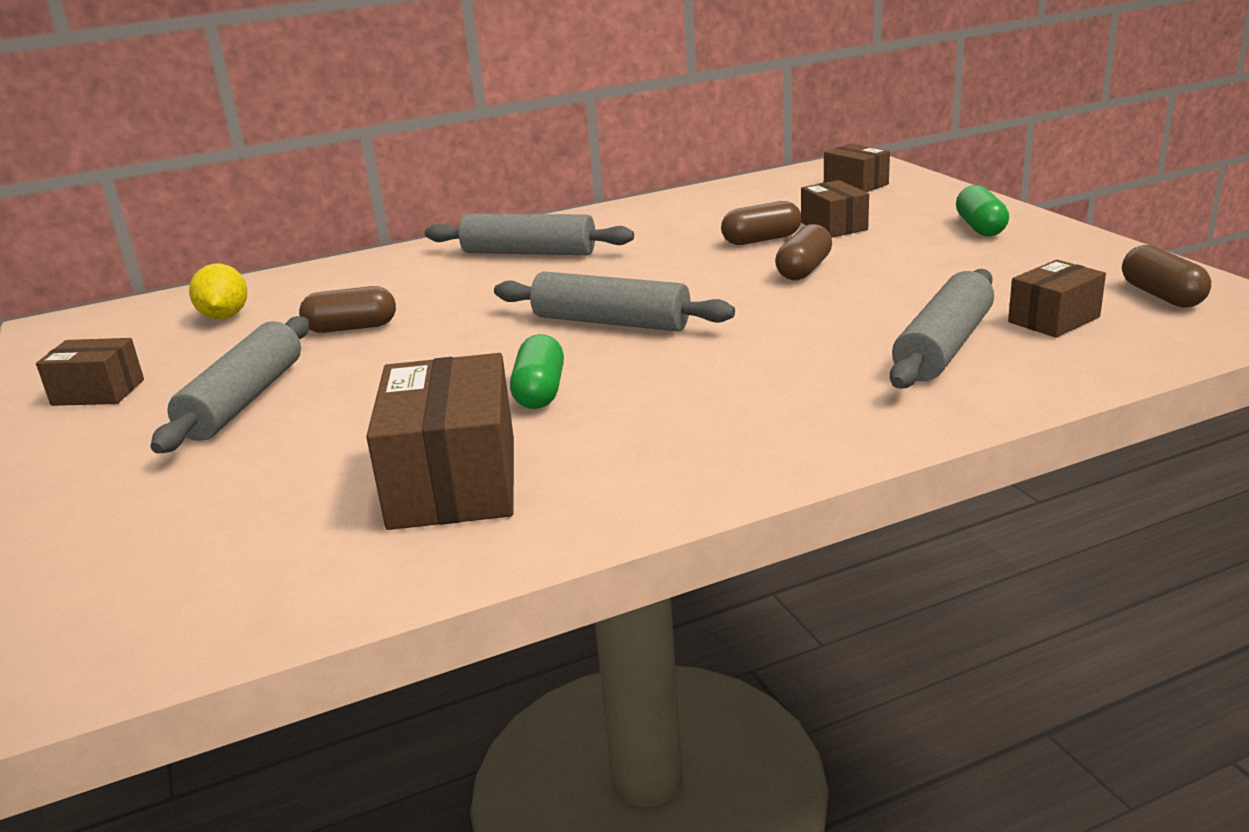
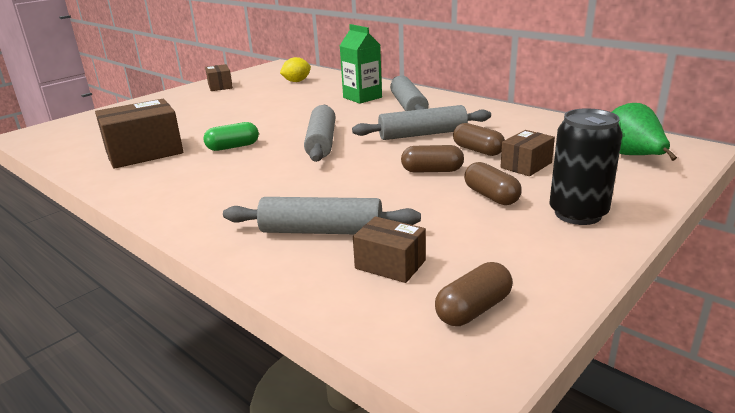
camera: 65 degrees right, 0 degrees up
grey rolling pin [150,316,309,454] -> grey rolling pin moved to [352,105,491,140]
brown capsule [299,286,396,333] -> brown capsule moved to [464,162,522,205]
brown box [824,144,890,192] -> green pear [612,103,677,161]
green capsule [956,185,1009,237] -> black can [549,108,622,225]
none -> green carton [340,24,382,104]

